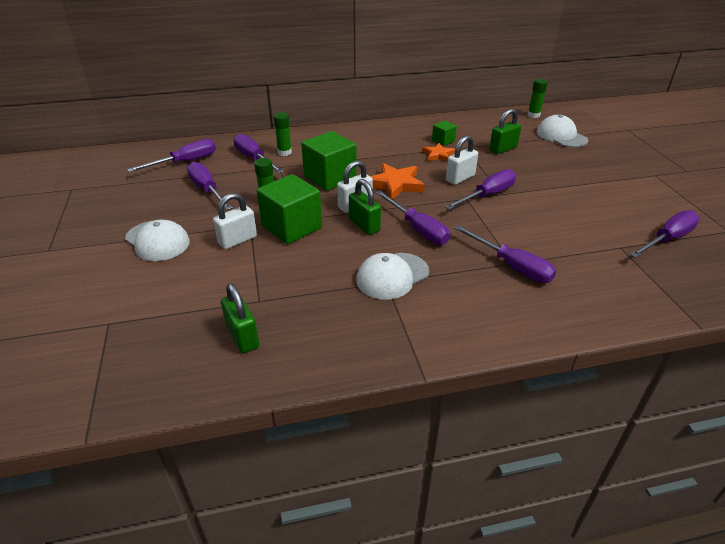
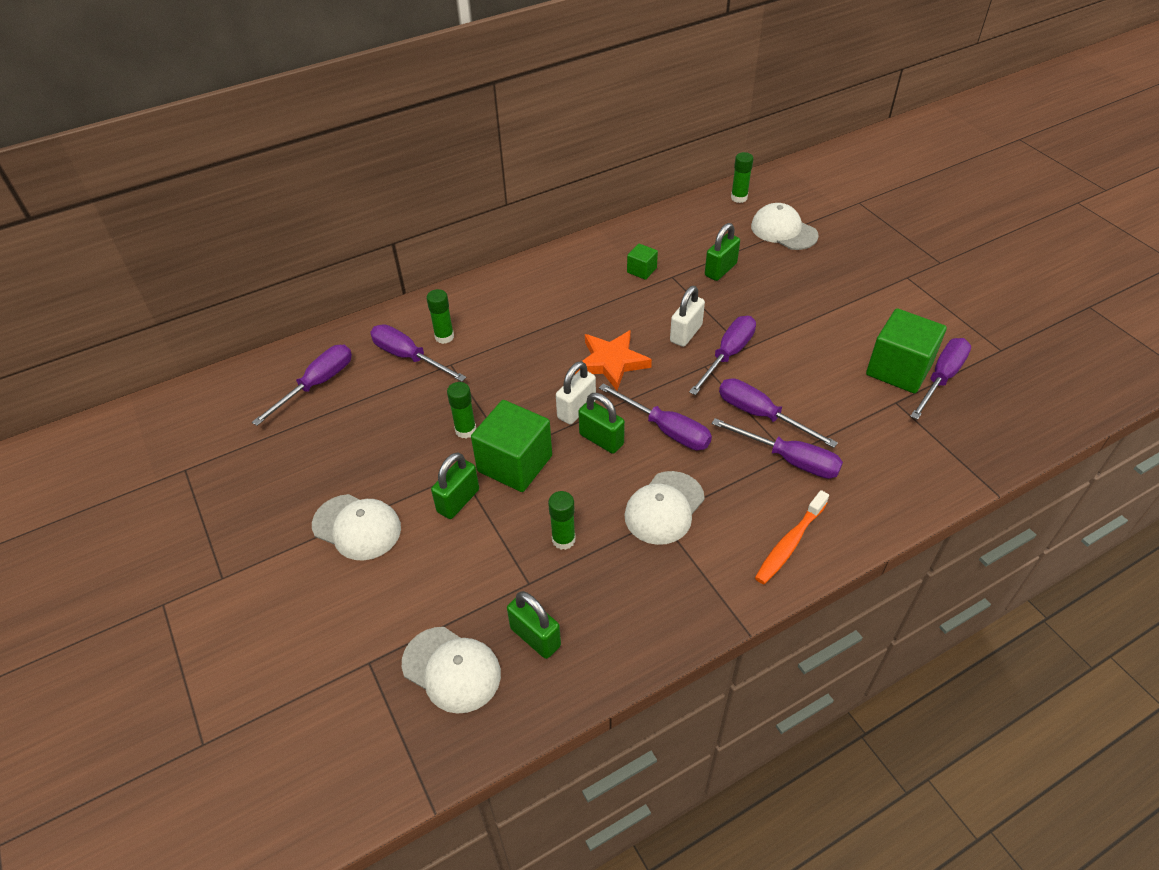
camera: 15 degrees left, 10 degrees up
purple screwdriver [187,162,232,210] -> purple screwdriver moved to [719,378,838,448]
white padlock [213,193,257,249] -> green padlock [431,452,479,519]
green cube [301,131,357,191] -> green cube moved to [866,308,947,394]
orange star [422,143,455,162] -> none
none -> white cap [402,627,501,714]
none -> green glue stick [548,491,576,550]
none -> orange toothbrush [755,490,829,584]

